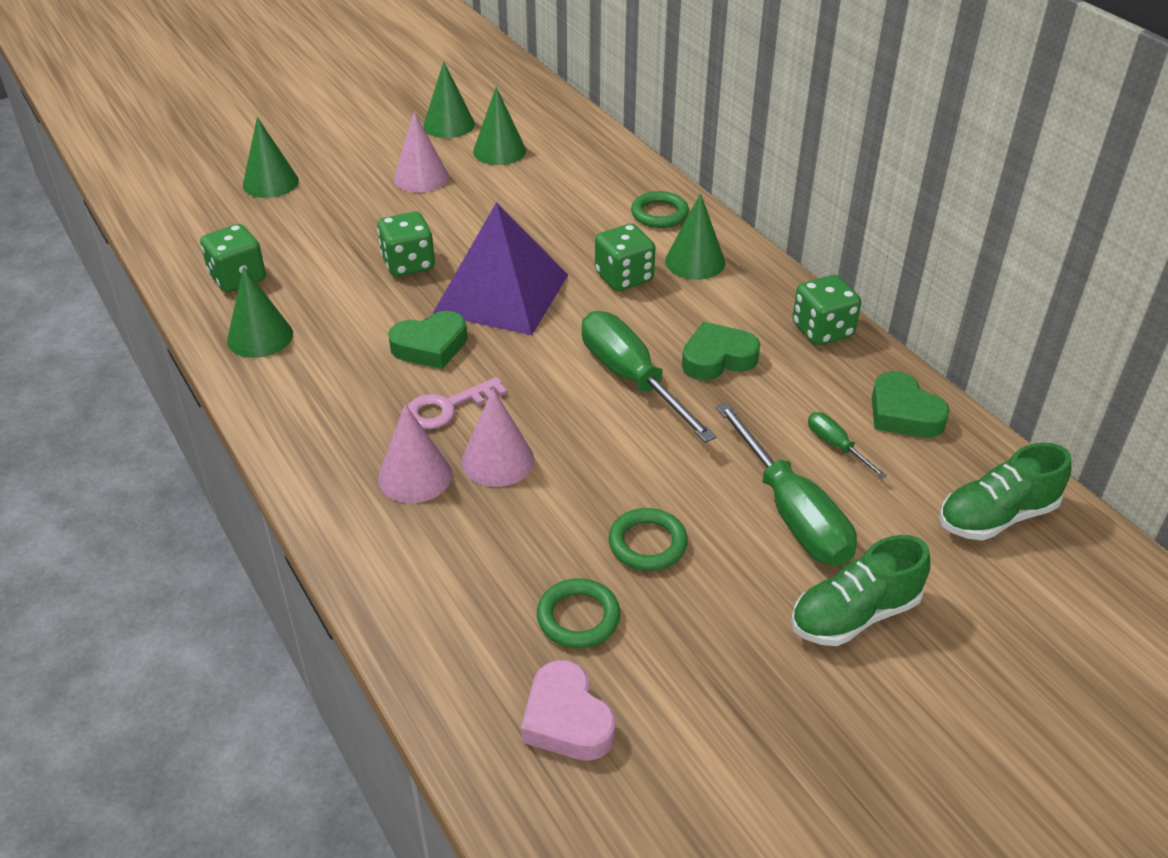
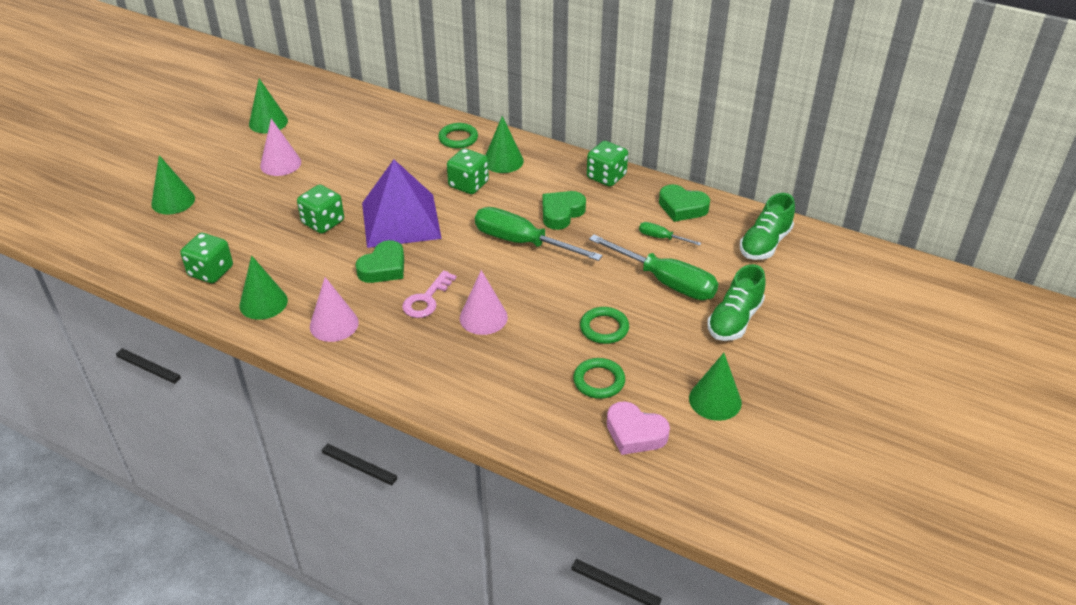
camera: 30 degrees left, 0 degrees up
pink cone [378,404,452,503] -> pink cone moved to [310,277,359,342]
green cone [473,87,526,165] -> green cone moved to [689,353,742,421]

